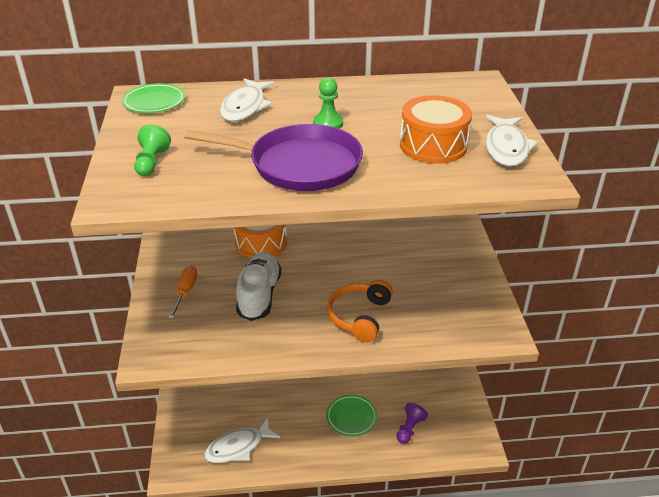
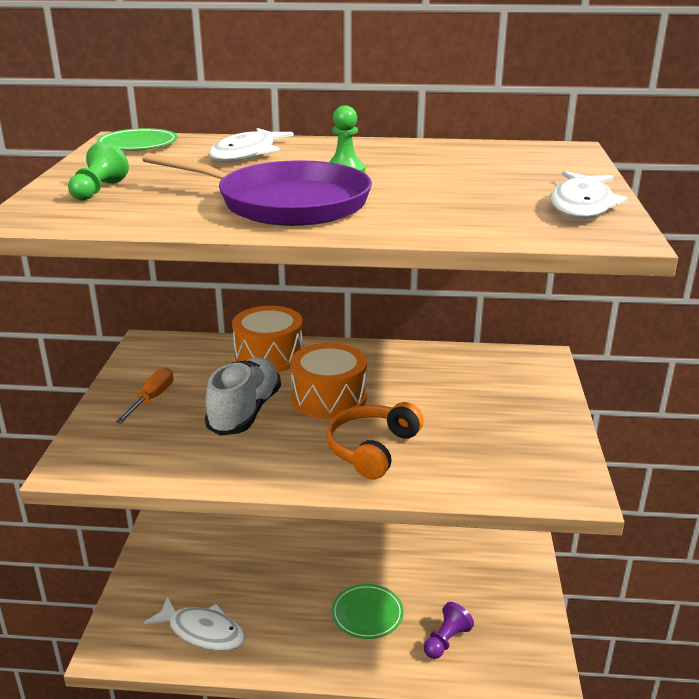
camera: 10 degrees right, 10 degrees down
white fish [204,417,280,463] -> white fish turned 135 degrees counterclockwise [143,596,246,651]
orange drum [400,95,472,164] -> orange drum moved to [290,343,367,419]

